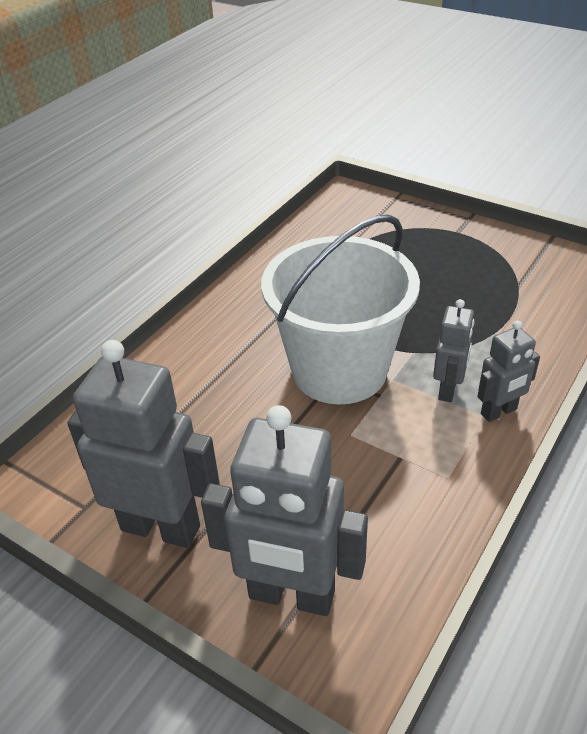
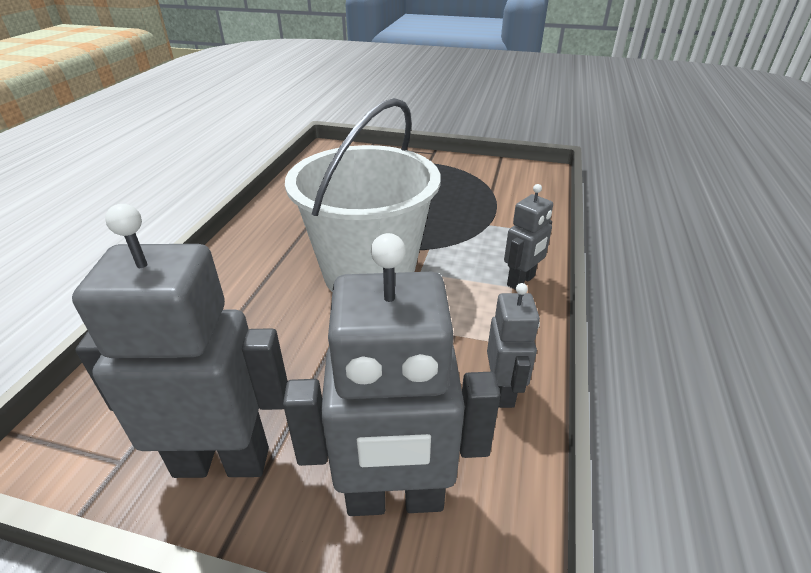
camera: 20 degrees left, 5 degrees down
grey robot [433,299,475,402] -> grey robot moved to [487,283,540,408]

